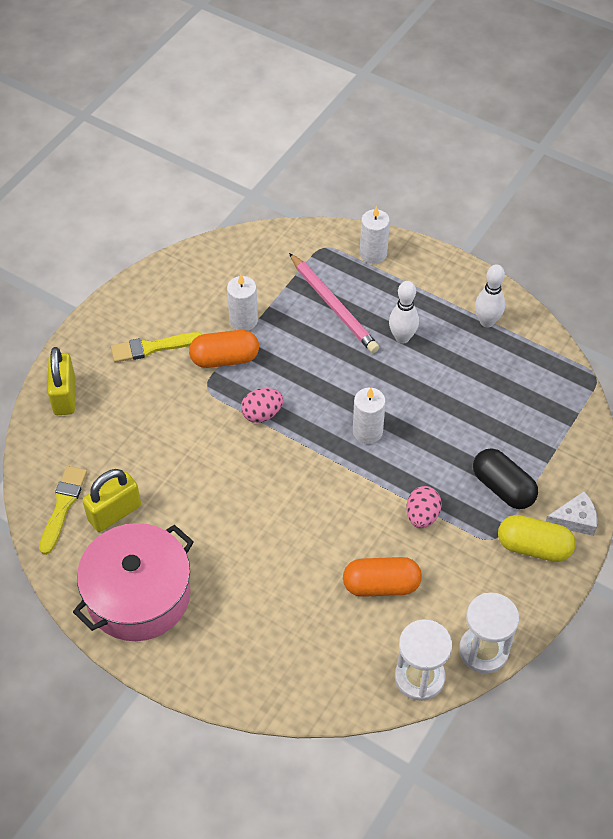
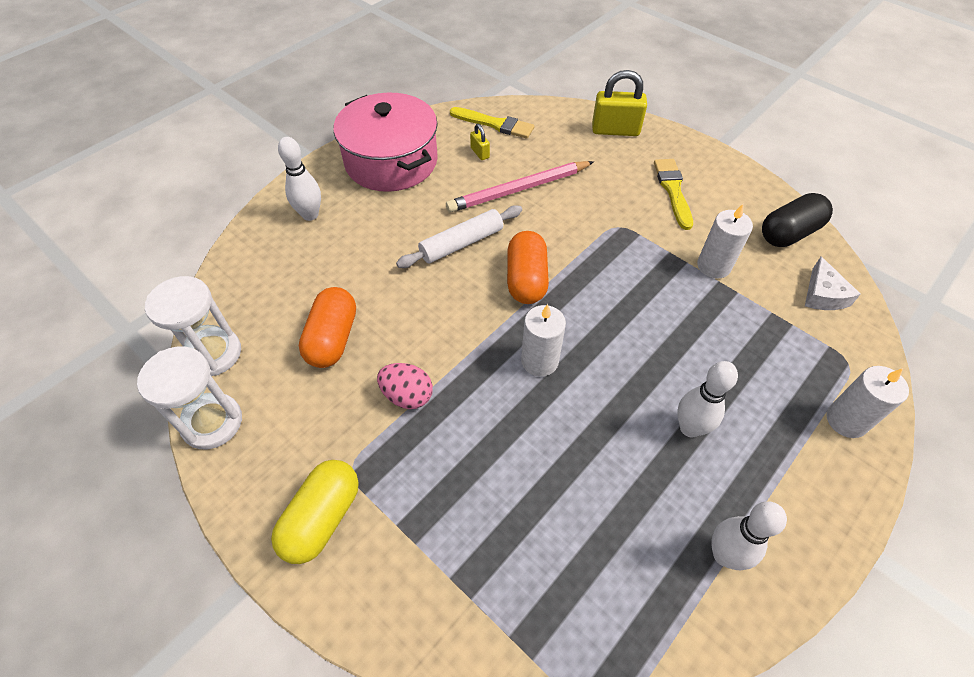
camera: 100 degrees right, 0 degrees up
yellow padlock [82,469,141,532] -> yellow padlock [470,124,490,160], size x0.49
orange capsule [189,330,259,368] -> orange capsule moved to [507,231,549,304]
pink egg [241,388,283,423] -> none
pink pencil [289,253,380,353] -> pink pencil moved to [446,161,594,213]
black capsule [473,449,538,509] -> black capsule moved to [762,193,833,247]
white cheese [546,492,597,536] -> white cheese moved to [805,257,861,310]
none -> white bowling pin [278,137,321,221]
none -> white rolling pin [396,205,522,268]

